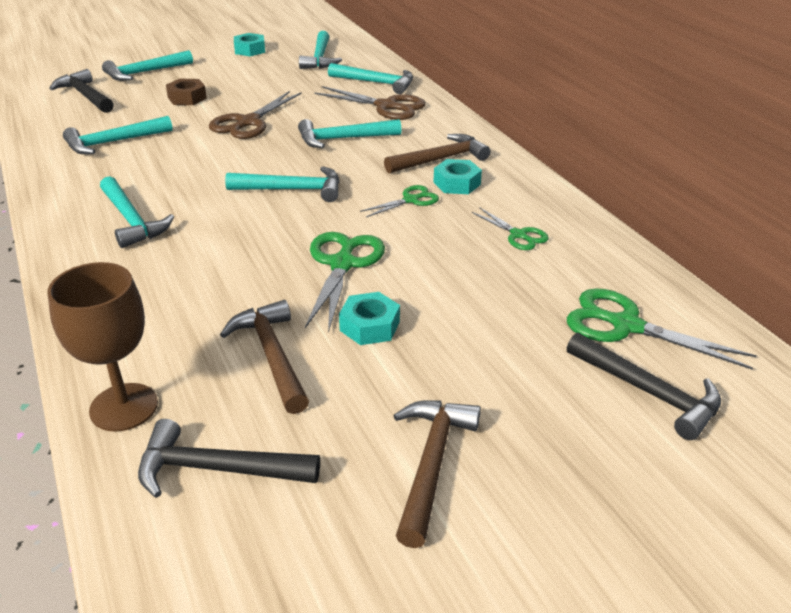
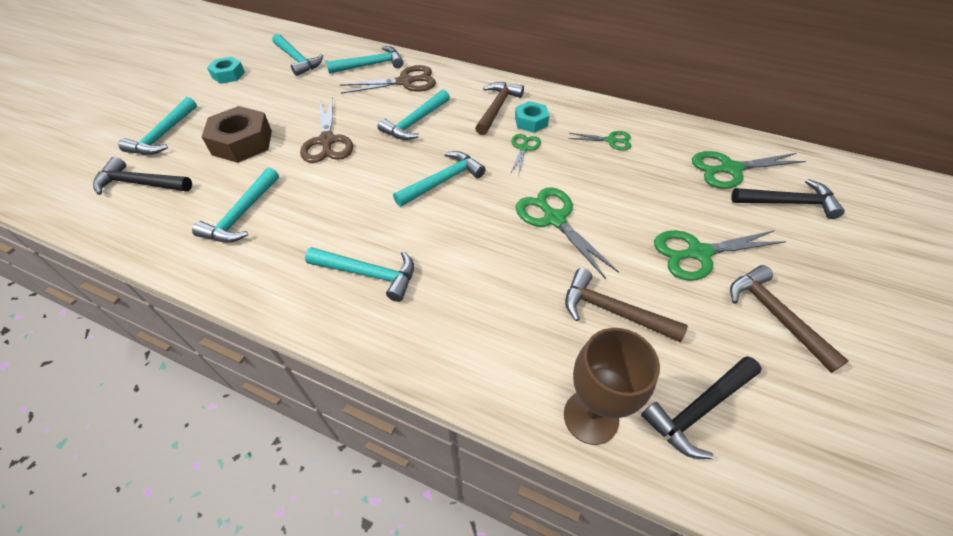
camera: 40 degrees left, 15 degrees up
brown nut [166,79,207,105] -> brown nut [202,106,272,163], size x1.68
turquoise nut [339,292,400,345] -> none
none -> green scissors [654,230,786,281]

